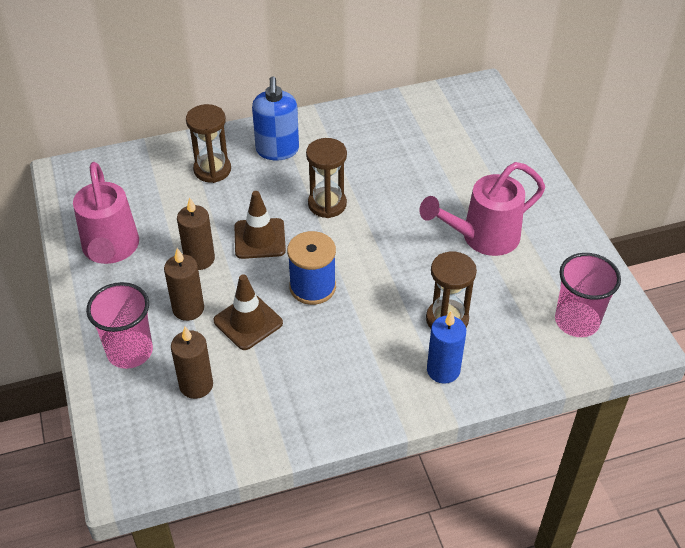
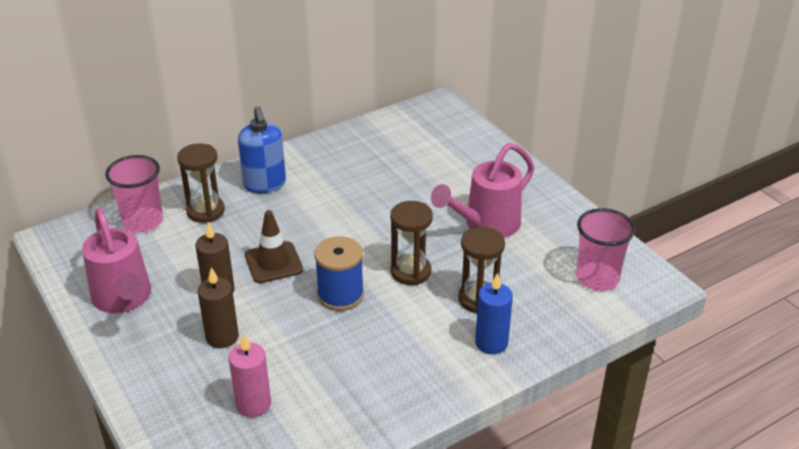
camera: 15 degrees left, 10 degrees down
pink cup [86,282,153,369] -> pink cup moved to [105,155,163,232]
brown candle [171,326,213,399] -> pink candle [229,334,271,417]
brown traffic cone [214,274,283,350] -> none
brown hourglass [306,138,347,218] -> brown hourglass moved to [390,201,433,285]

